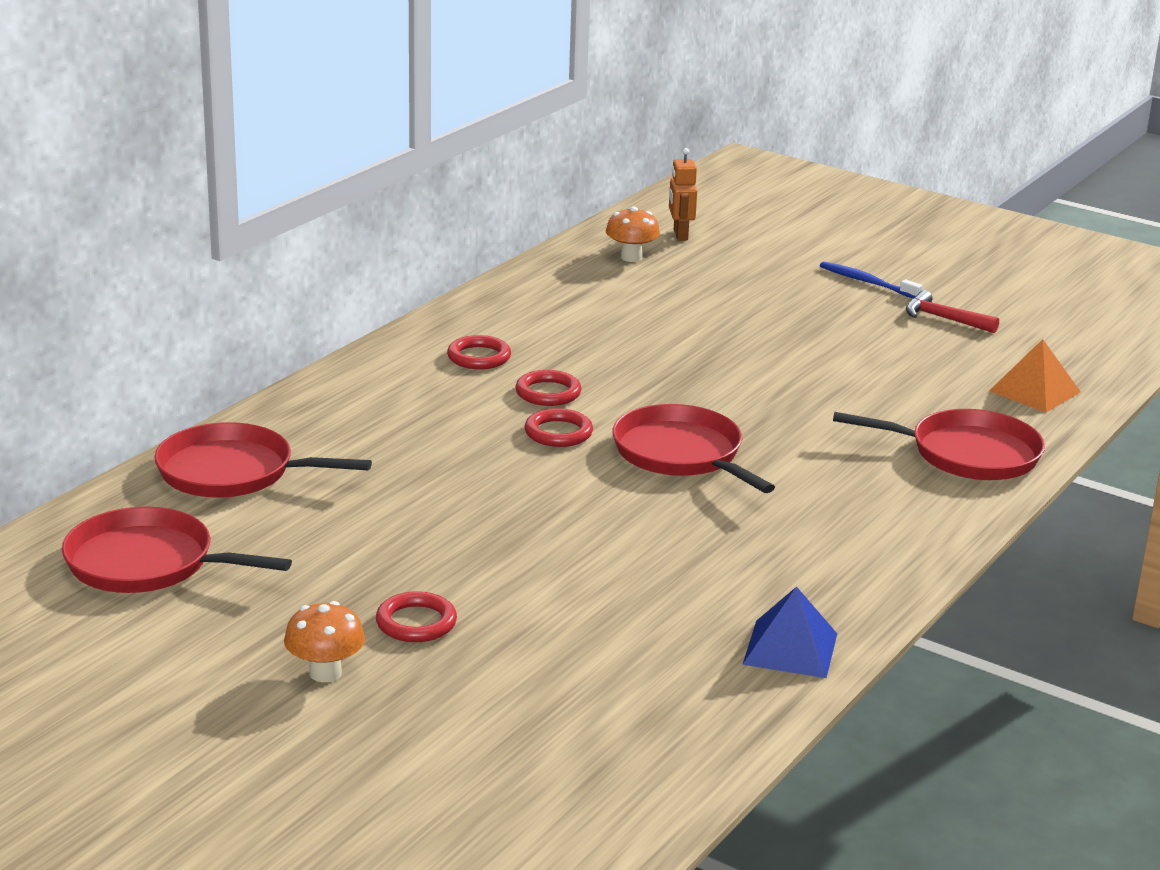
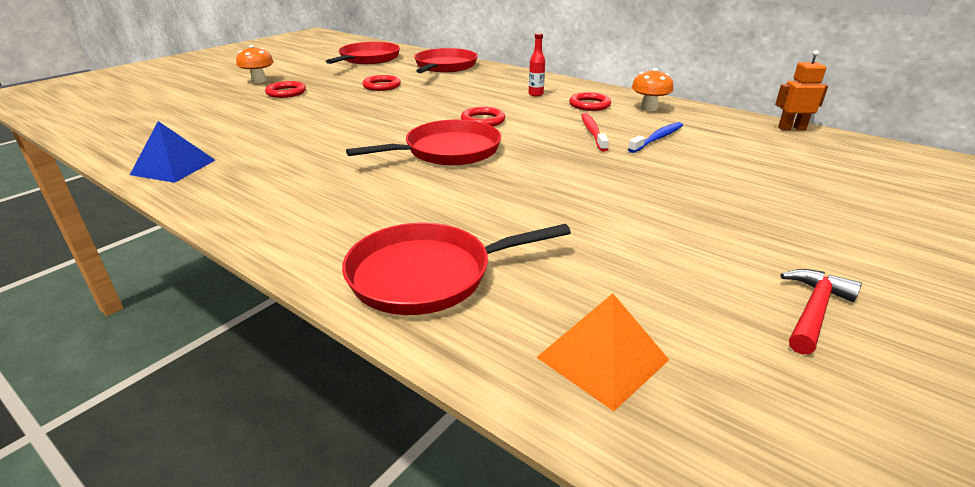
camera: 95 degrees right, 5 degrees up
red ring [515,370,581,406] -> red ring moved to [362,75,401,91]
orange mushroom [606,207,660,262] -> orange mushroom moved to [631,68,673,111]
orange robot [669,148,697,241] -> orange robot moved to [775,50,828,130]
blue toothbrush [820,261,922,298] -> blue toothbrush moved to [628,122,683,153]
red pan [833,409,1045,480] -> red pan turned 60 degrees clockwise [342,223,571,315]
none -> red bottle [529,33,545,96]
none -> red toothbrush [581,113,609,152]

